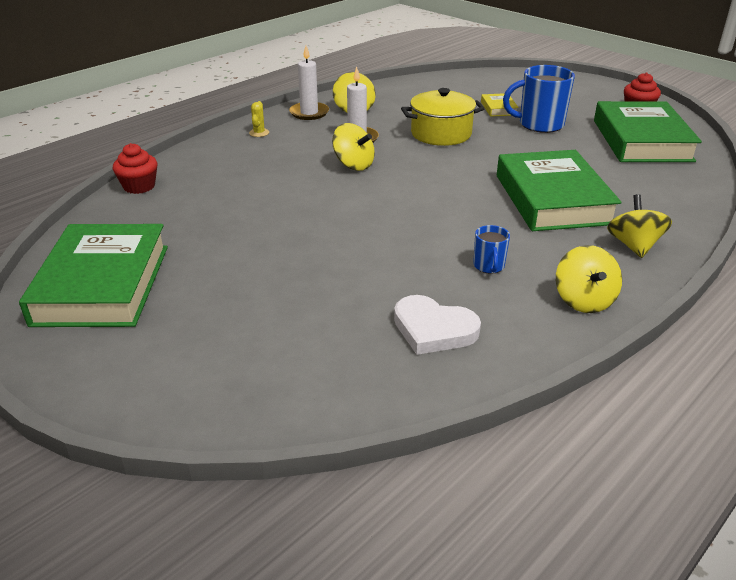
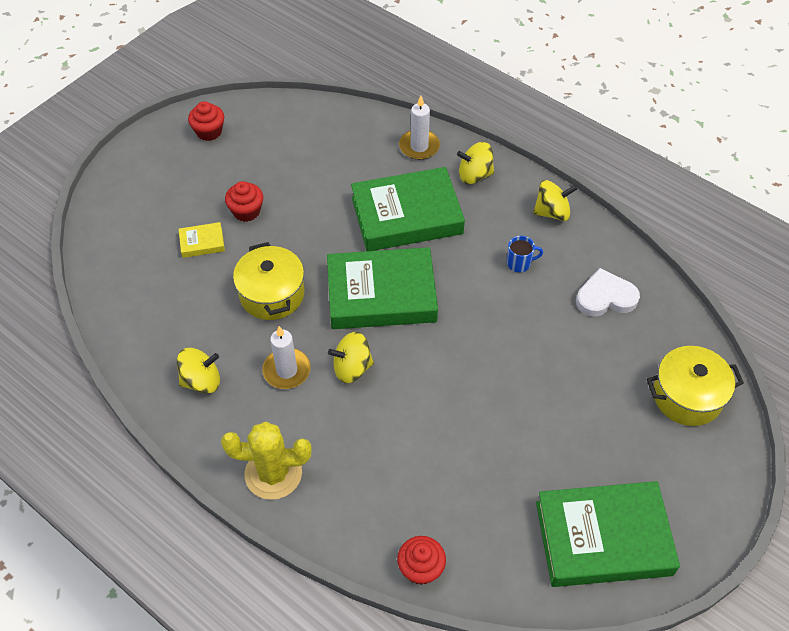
camera: 95 degrees left, 20 degrees up
yellow cactus [249,101,269,137] -> yellow cactus [221,422,312,500], size x2.37
white candle [289,46,329,120] -> white candle moved to [399,96,440,160]
yellow spinning top [332,123,375,171] -> yellow spinning top turned 135 degrees counterclockwise [328,332,374,383]
white heart [394,295,481,355] -> white heart turned 120 degrees counterclockwise [576,268,640,317]
blue mug [503,65,575,133] -> red cupcake [225,181,263,222]
green book [594,101,702,162] -> green book moved to [327,247,438,329]
none -> yellow pot [647,346,744,426]

